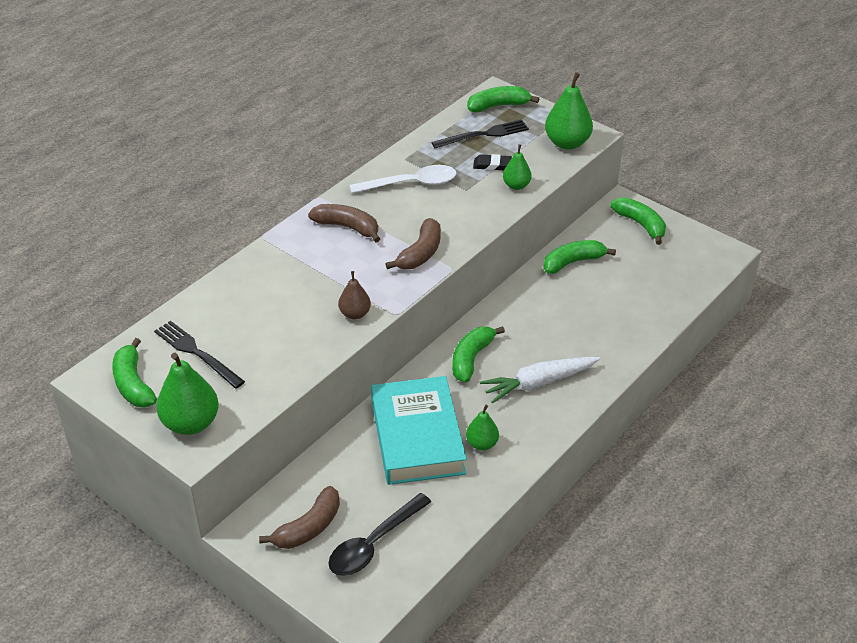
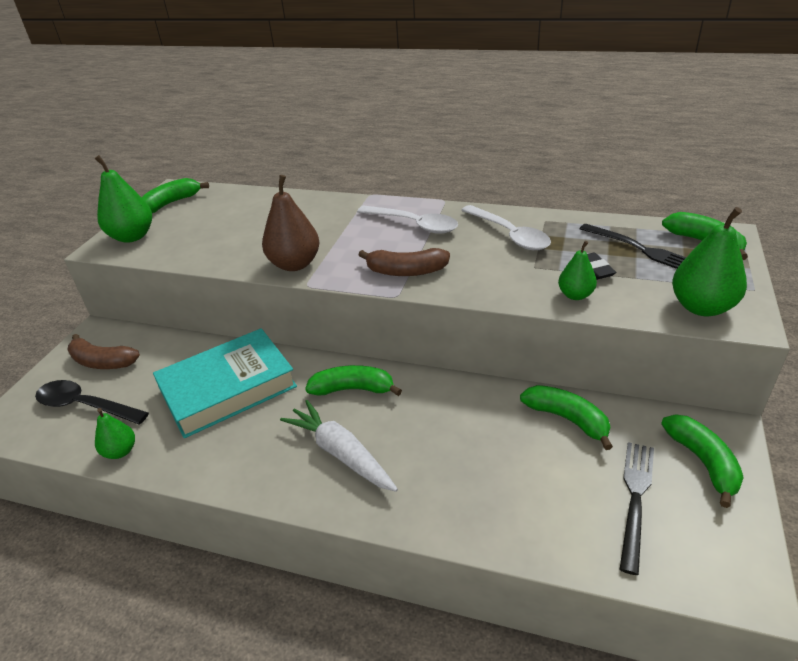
camera: 70 degrees right, 5 degrees down
black fork [154,321,245,389] -> black fork moved to [619,442,654,575]
brown banana [308,204,380,242] -> white spoon [357,205,458,234]
brown pear [338,271,371,319] -> brown pear [262,175,319,271], size x1.72
green pear [466,405,499,450] -> green pear moved to [95,408,135,459]
green banana [610,197,666,245] -> green banana turned 45 degrees counterclockwise [661,414,744,508]

